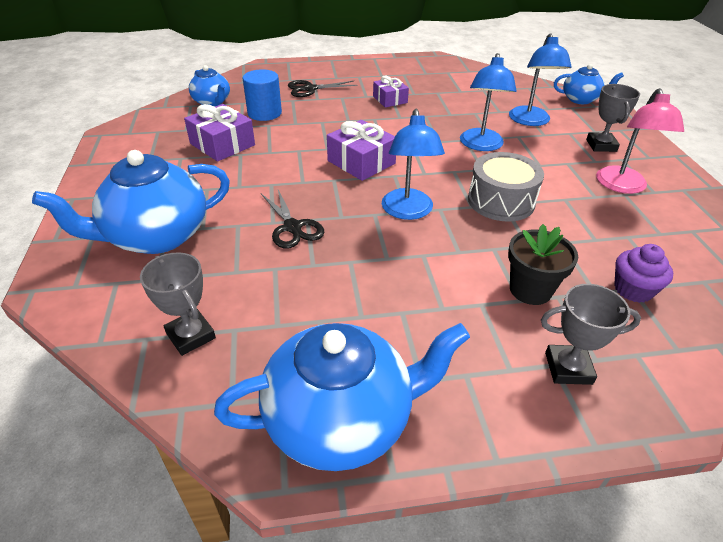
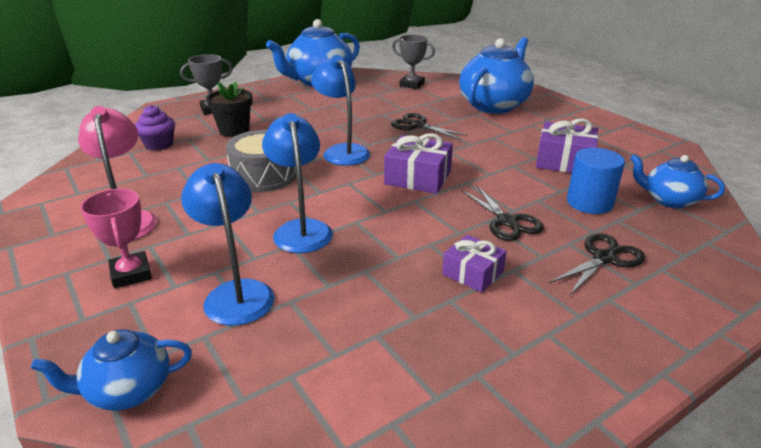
camera: 155 degrees right, 10 degrees down
grey trophy [586,84,640,152] -> pink trophy [80,189,152,288]
none -> black scissors [461,185,544,241]

